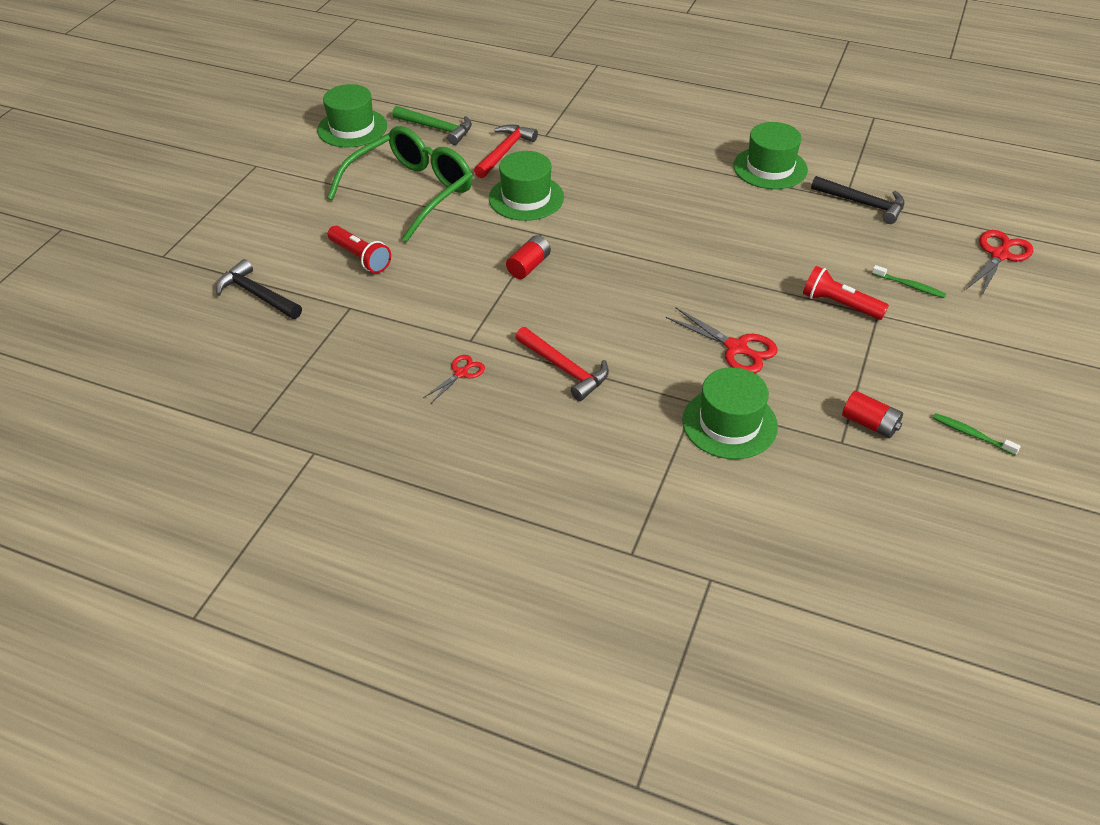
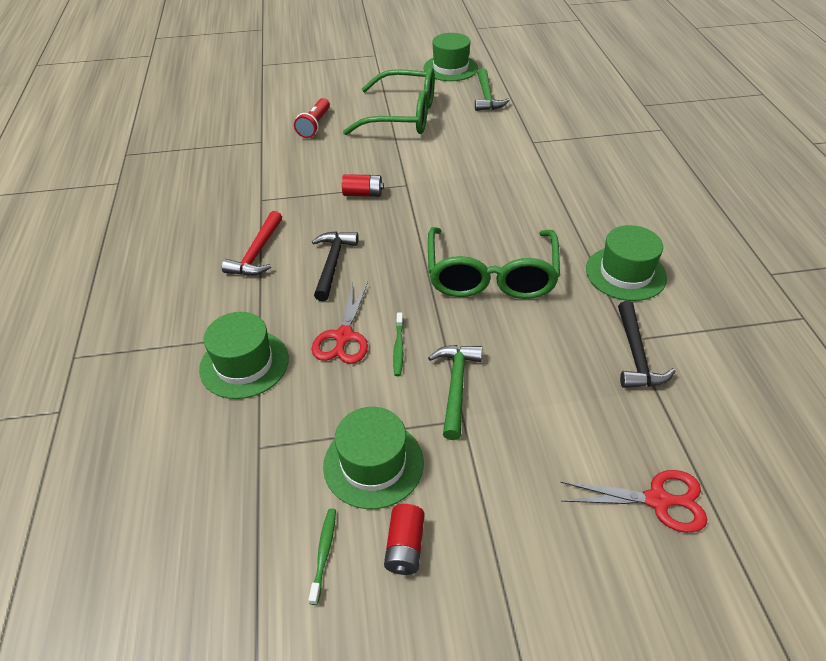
camera: 60 degrees right, 0 degrees up
black hammer [216,259,302,319] -> black hammer moved to [312,231,359,301]
red scissors [423,355,485,403] -> none
red hammer [474,124,538,178] -> none
green hat [489,151,564,221] -> green hat moved to [323,407,424,509]
red flashlight [803,266,889,320] -> green hammer [428,345,483,440]
red battery [842,391,903,438] -> red battery moved to [384,504,425,575]
green toothbrush [872,265,946,298] -> green toothbrush moved to [393,313,404,376]
none -> green glasses [428,227,560,299]

